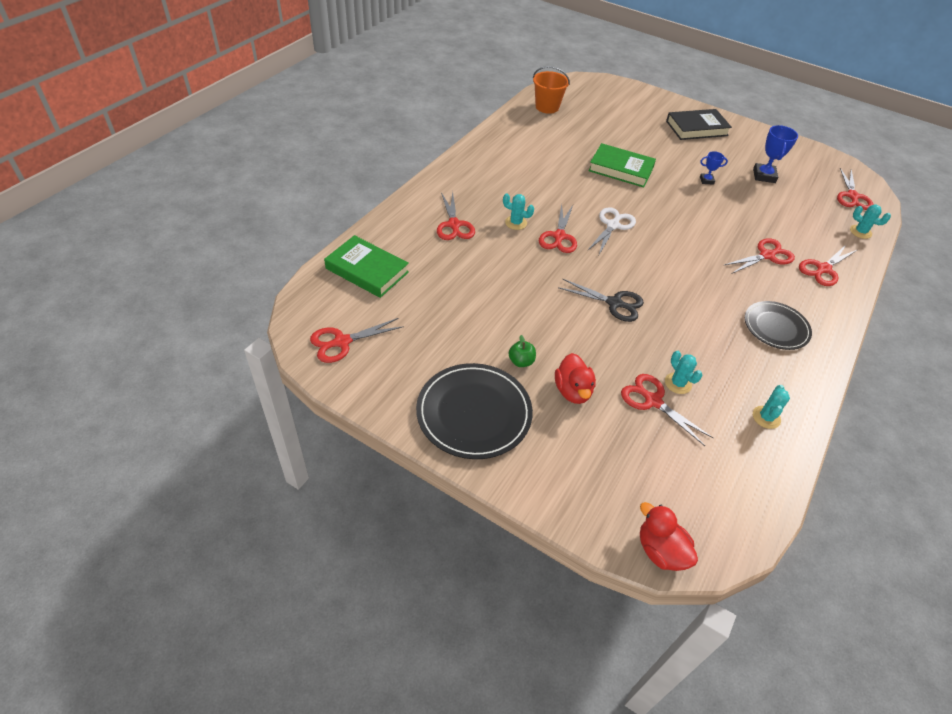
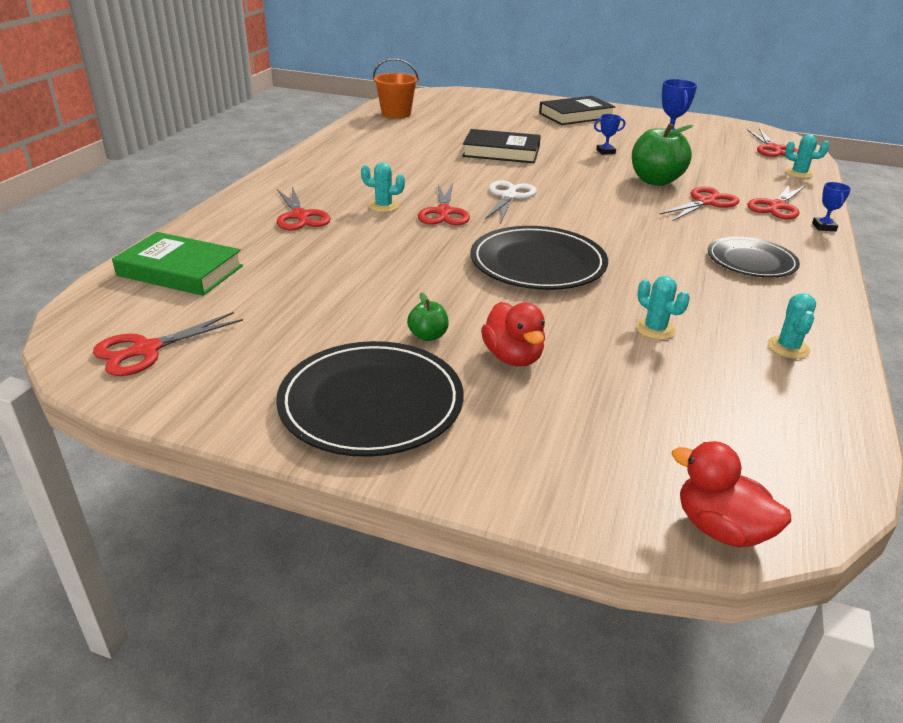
camera: 10 degrees left, 15 degrees down
black scissors [558,279,644,322] -> black plate [471,226,608,290]
green book [588,143,656,188] -> black book [462,129,541,163]
red scissors [621,374,713,446] -> none
none -> green apple [632,123,694,186]
none -> blue trophy [812,182,851,231]

